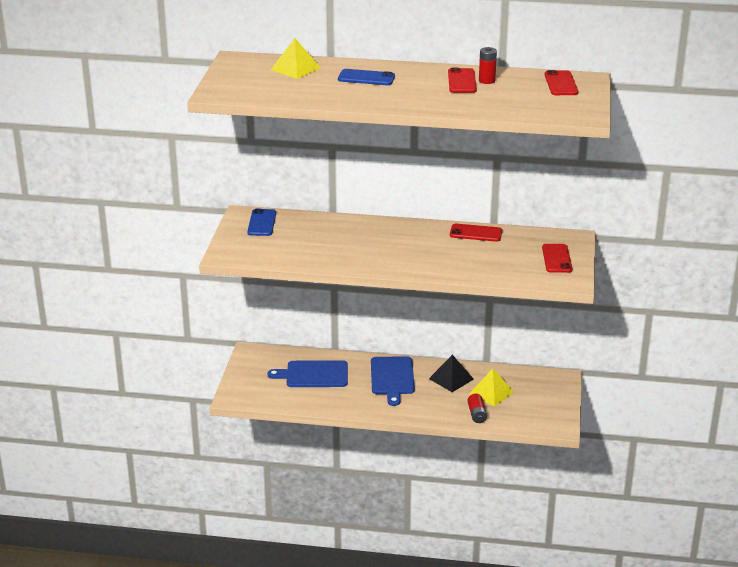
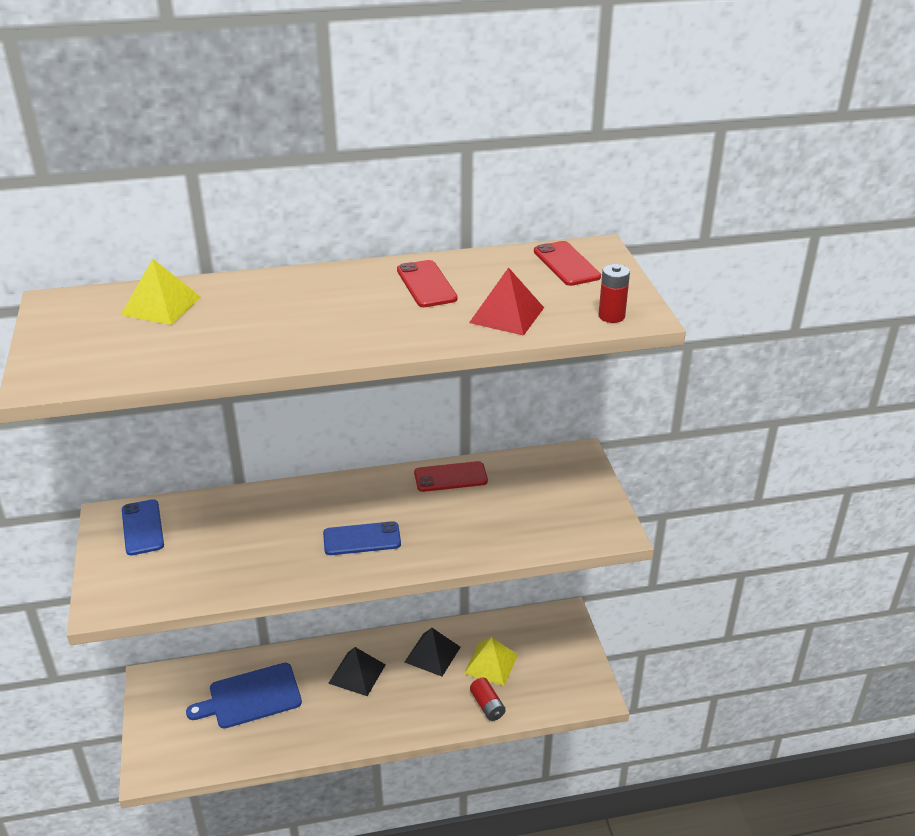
camera: 20 degrees left, 5 degrees up
blue phone [338,69,395,85] -> blue phone moved to [323,521,401,555]
blue cutting board [371,356,415,406] -> black pyramid [328,647,386,696]
red battery [479,47,497,84] -> red battery moved to [599,264,630,323]
red phone [542,244,572,273] -> none
none -> red pyramid [469,267,544,336]

